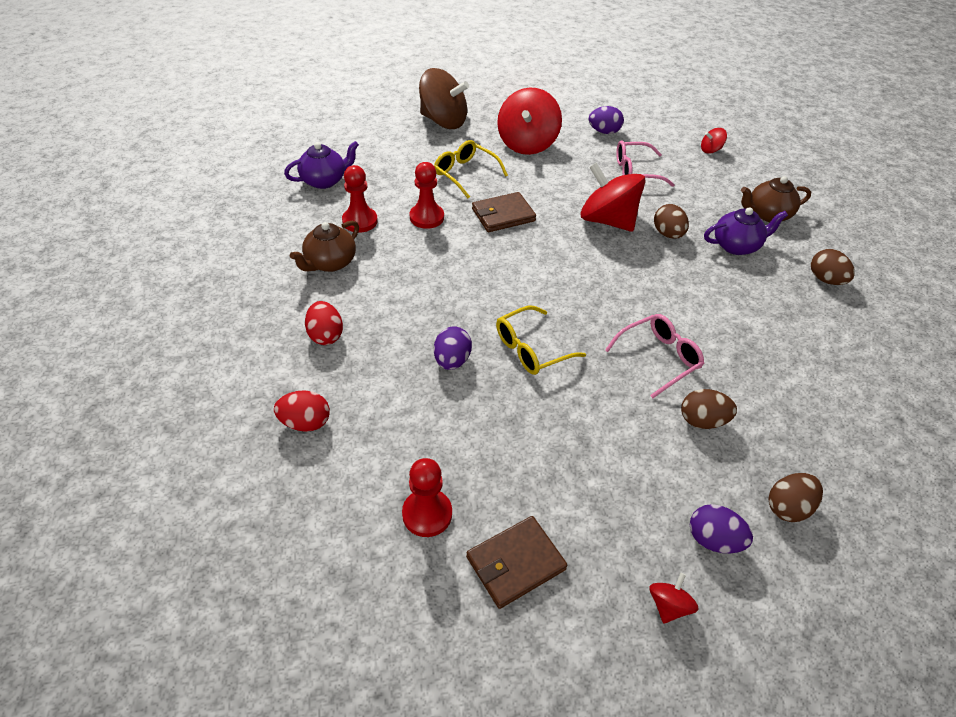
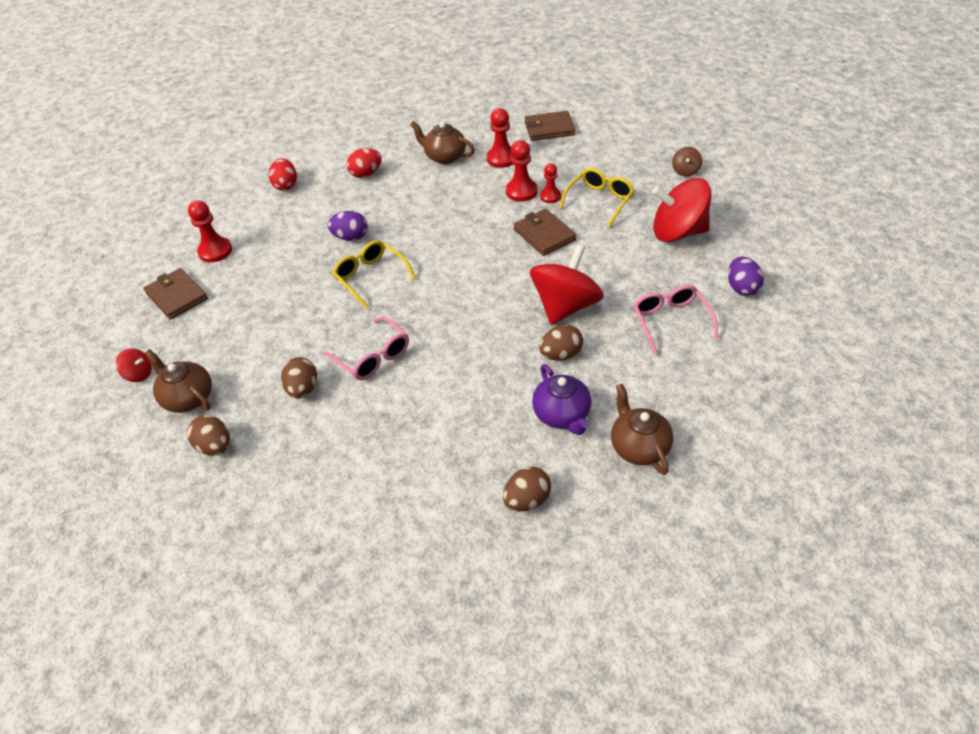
camera: 85 degrees right, 0 degrees up
purple teapot [284,141,359,189] -> brown wallet [525,111,576,141]
brown spinning top [419,68,469,129] -> brown spinning top [672,147,702,177], size x0.44
purple egg [690,504,753,553] -> brown teapot [145,349,212,413]
red spinning top [701,128,727,154] -> none
none -> red pawn [540,163,561,203]

